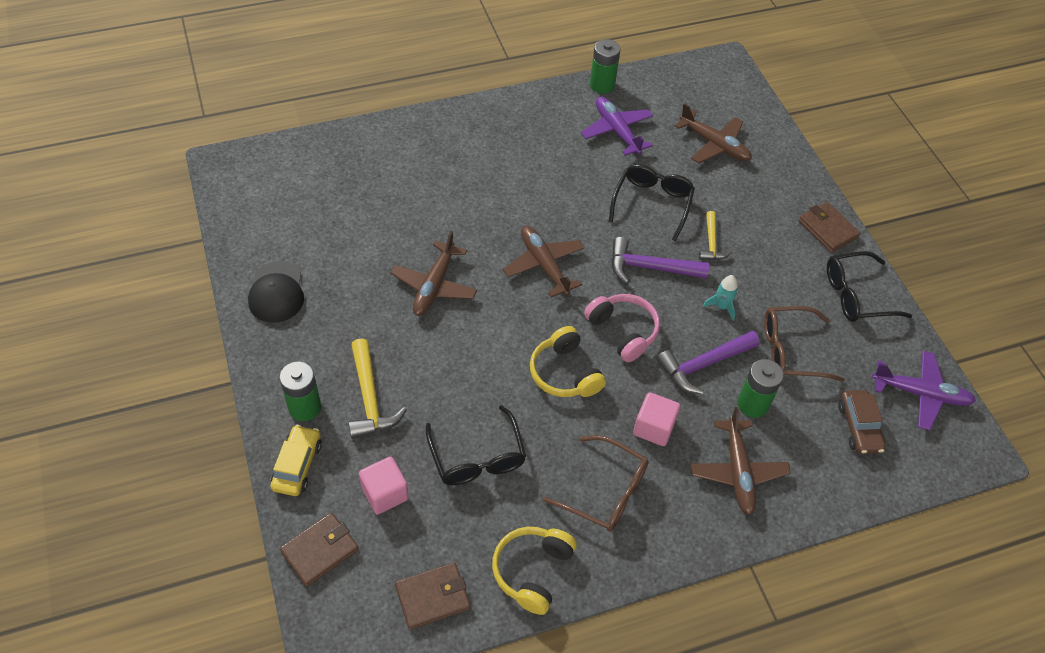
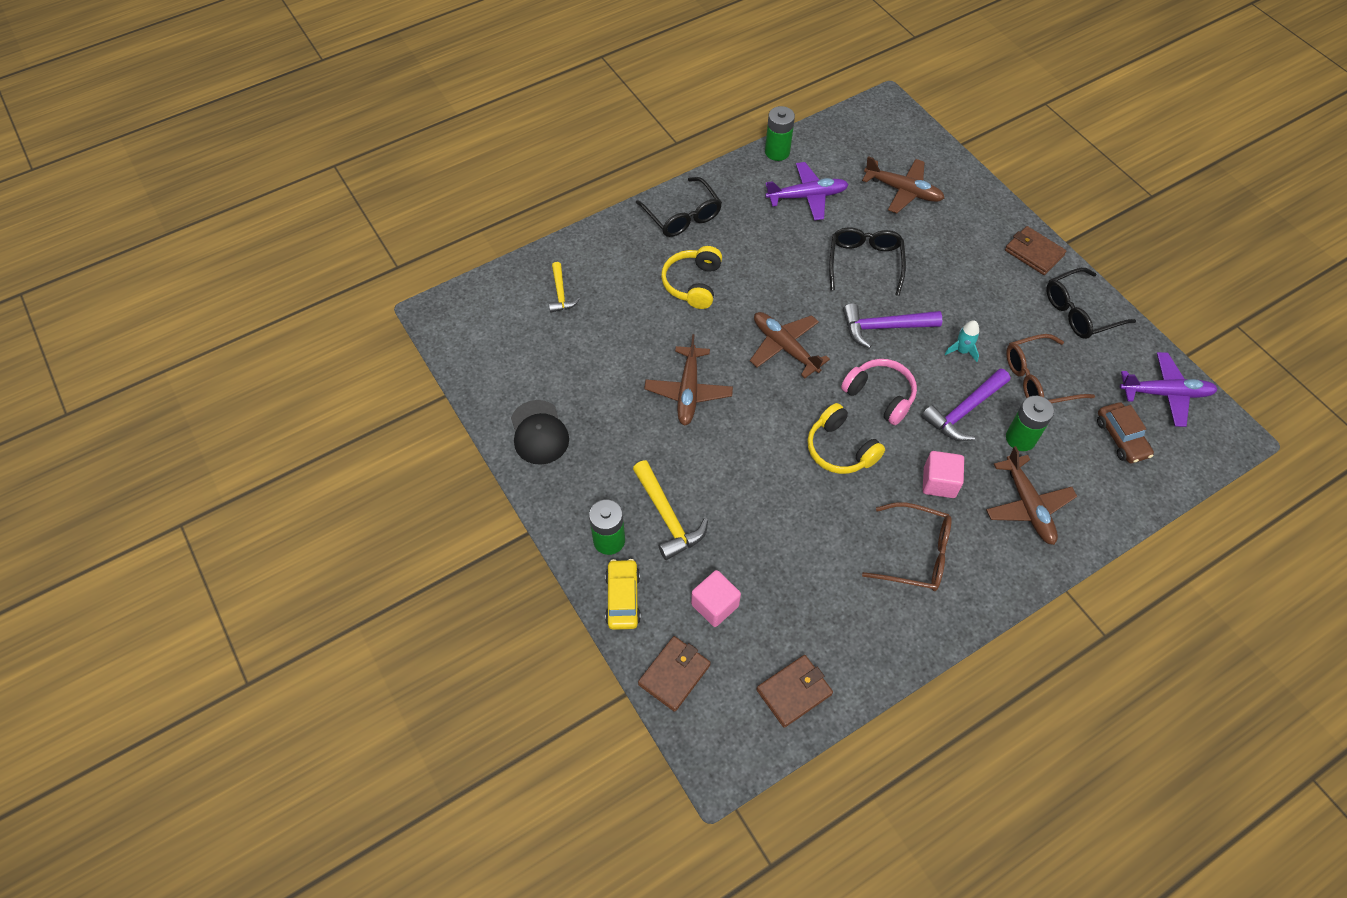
camera: 10 degrees left, 5 degrees up
black glasses [426,405,526,485] -> black glasses moved to [636,177,722,237]
yellow headphones [492,527,577,615] -> yellow headphones moved to [661,246,722,309]
purple plane [581,97,653,156] -> purple plane turned 120 degrees clockwise [765,162,849,221]
yellow hammer [699,211,732,260] -> yellow hammer moved to [549,262,580,313]

